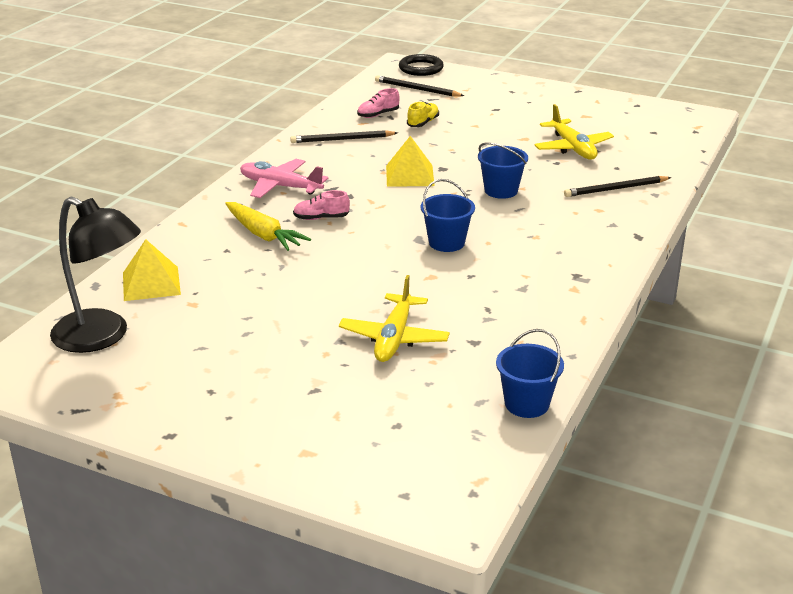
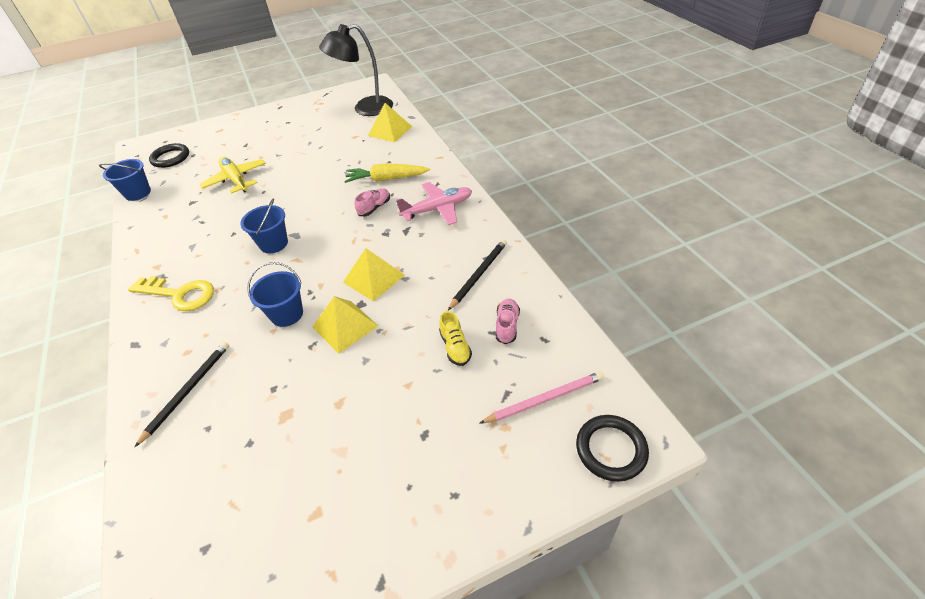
camera: 135 degrees right, 15 degrees up
black pencil [375,75,464,97] -> pink pencil [479,371,604,424]
yellow plane [534,104,614,159] -> none
none -> yellow key [128,276,214,311]
none -> black ring [149,143,189,168]
none -> yellow pyramid [313,296,378,354]

